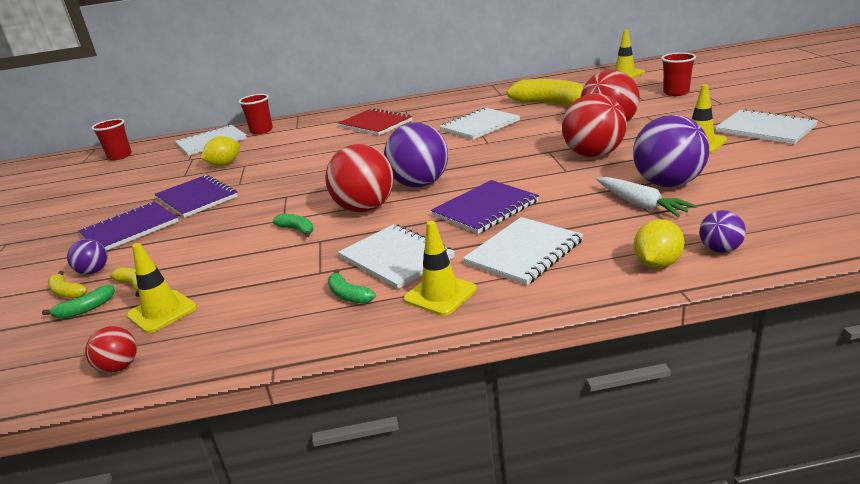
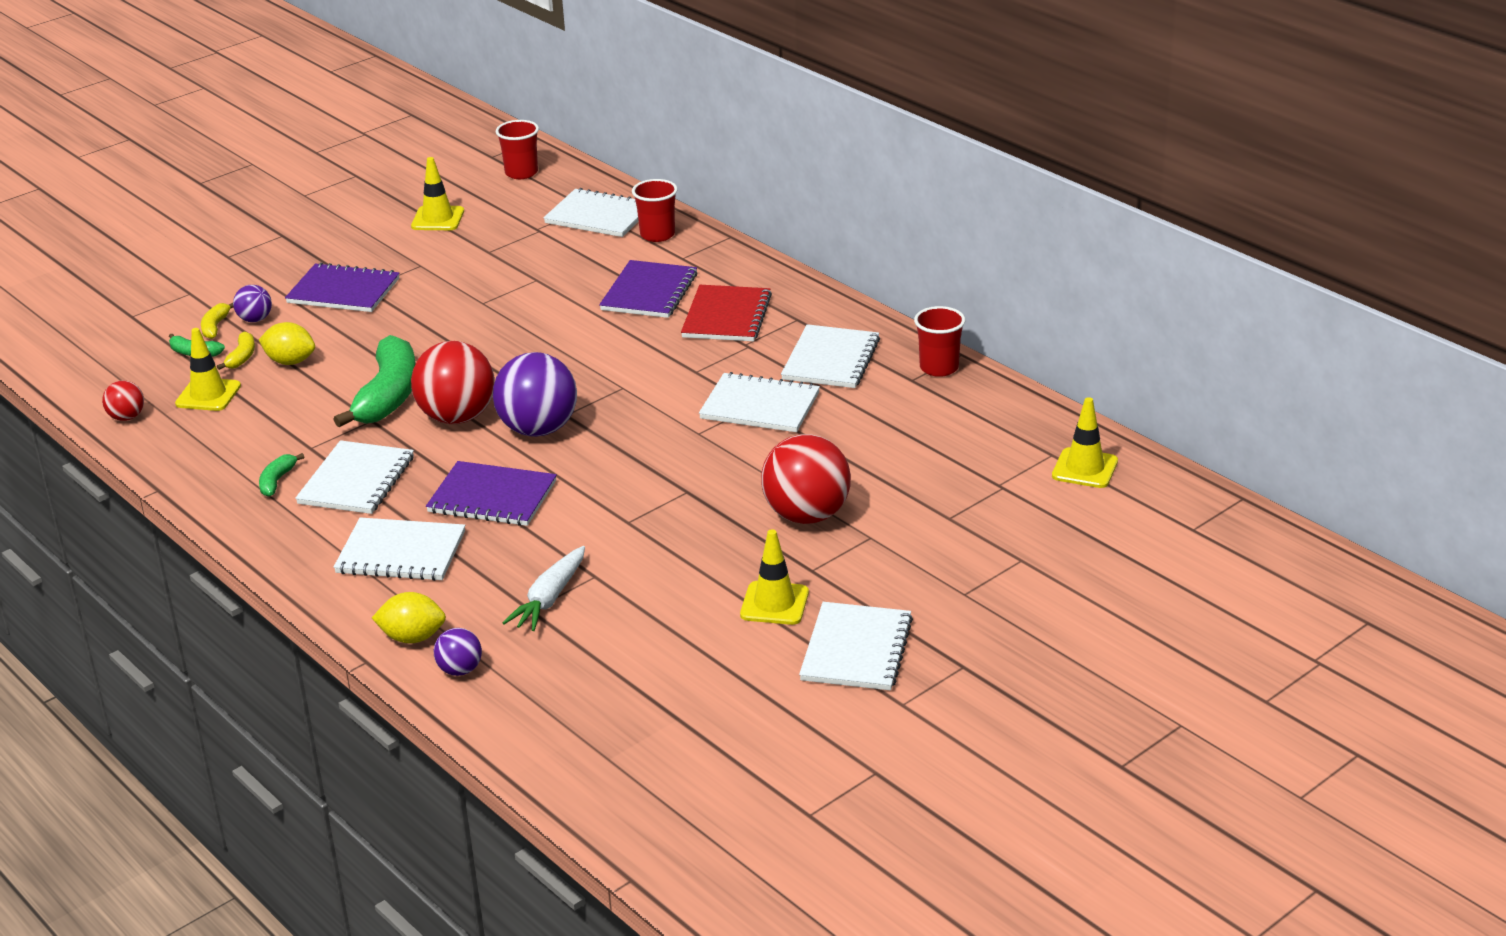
camera: 55 degrees right, 5 degrees up
purple notebook [154,175,238,218] -> purple notebook moved to [599,260,697,318]
yellow lemon [201,136,240,166] -> yellow lemon moved to [259,322,315,365]
green banana [272,214,313,237] -> green banana [333,335,416,427], size x2.27
yellow traffic cone [404,221,477,316] -> yellow traffic cone moved to [411,157,464,230]
yellow banana [507,79,584,106] -> none
red ball [562,93,627,157] -> none
purple ball [633,115,709,187] -> none
red cup [661,52,696,96] -> red cup moved to [914,306,965,377]
none -> white notebook [781,324,880,388]

